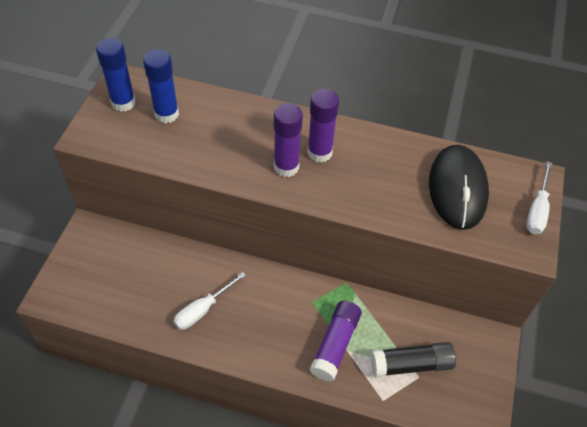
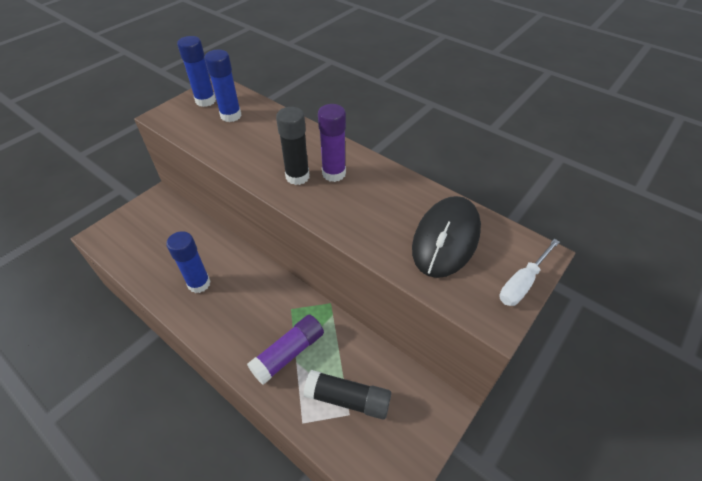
camera: 25 degrees right, 5 degrees down
white screwdriver [174,272,246,330] -> blue glue stick [166,231,211,293]
purple glue stick [274,103,303,177] -> black glue stick [276,107,309,185]

